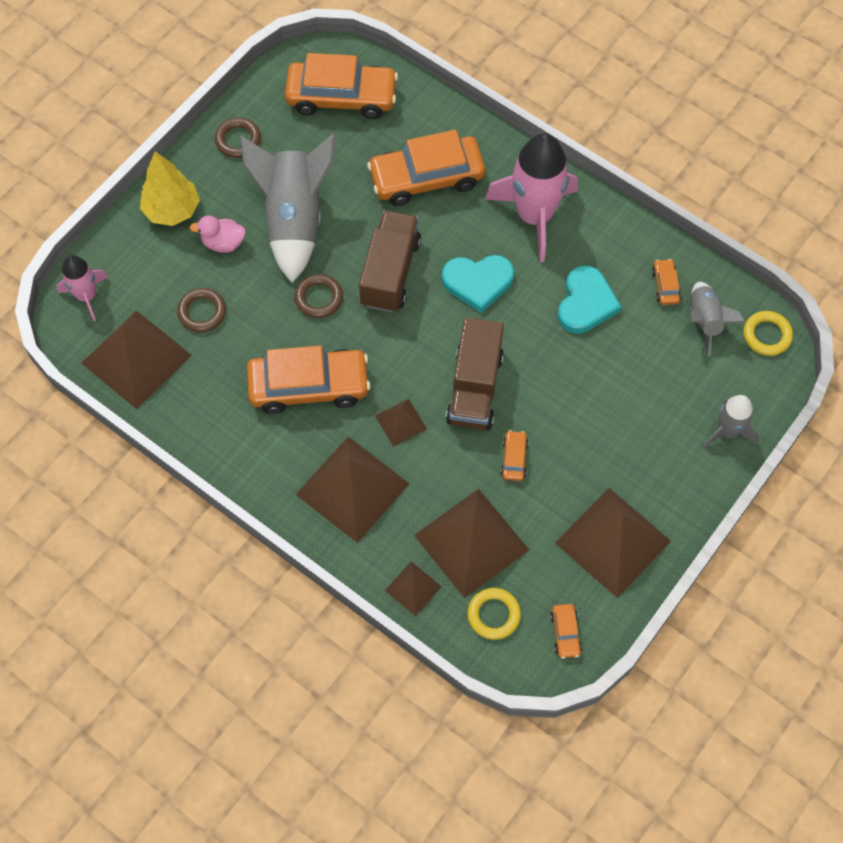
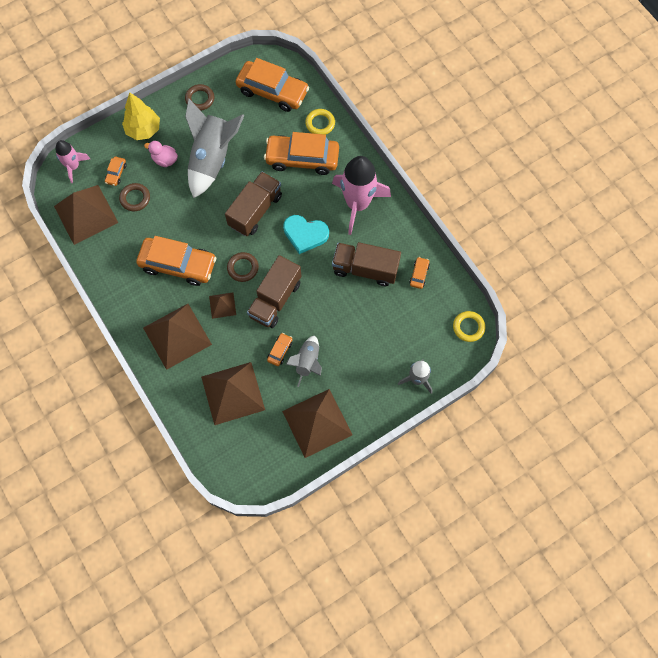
camera: 20 degrees right, 5 degrees up
brown ring [294,274,343,318] -> brown ring moved to [227,252,259,282]
brown pyramid [385,562,442,616] -> none
yellow ring [467,588,521,640] -> yellow ring moved to [305,109,335,135]
orange car [550,604,582,659] -> orange car moved to [105,157,126,186]
turquoise heart [558,265,621,334] -> brown truck [332,242,401,286]
grey rocket [690,282,745,356] -> grey rocket moved to [286,336,322,387]

